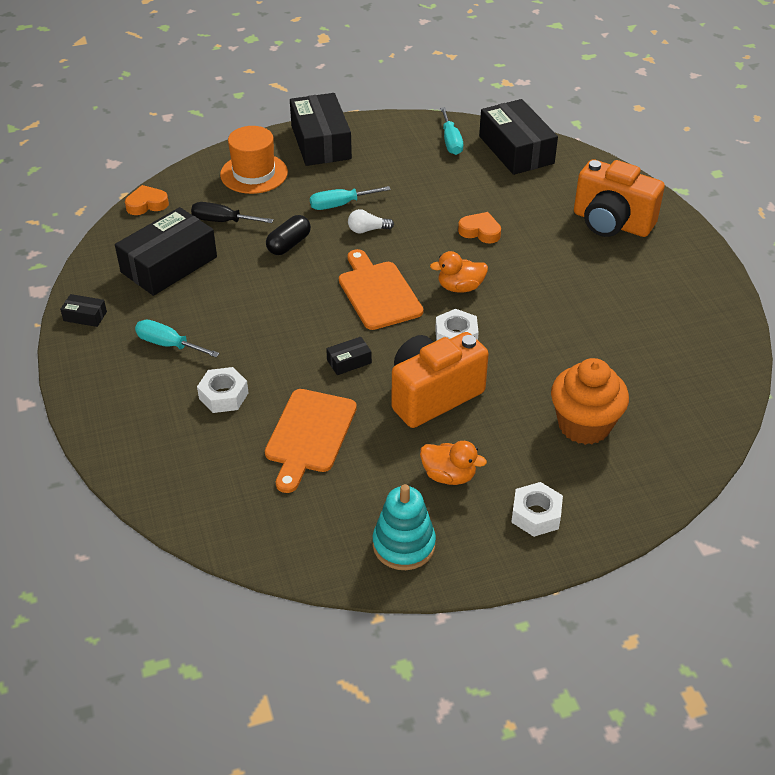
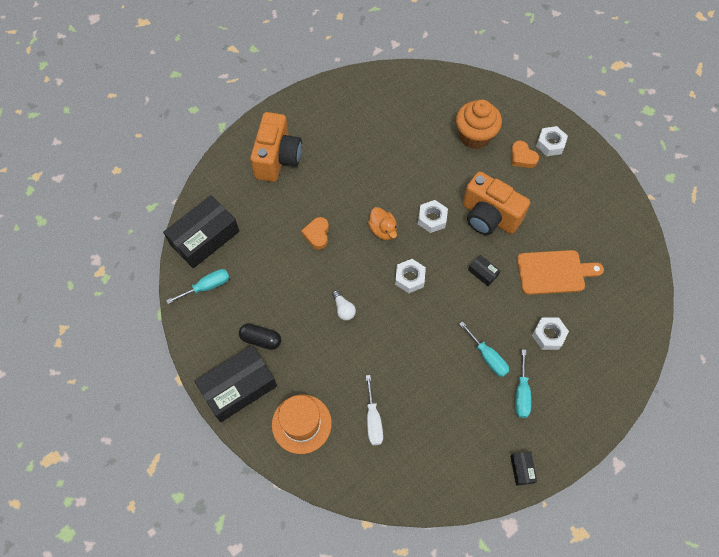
camera: 110 degrees left, 20 degrees up
black box [115,207,217,296] -> none
orange heart [125,185,169,215] -> orange heart moved to [511,141,539,168]
black screwdriver [191,202,274,223] -> white screwdriver [366,375,383,445]
black capsule [266,215,311,255] -> black capsule moved to [239,323,281,350]
turquoise screwdriver [310,186,391,210] -> turquoise screwdriver moved to [459,321,509,377]
orange cutting board [339,249,423,330] -> white nut [395,259,426,293]
turquoise stacking toy [373,484,436,570] -> none
orange duck [420,441,487,485] -> none

